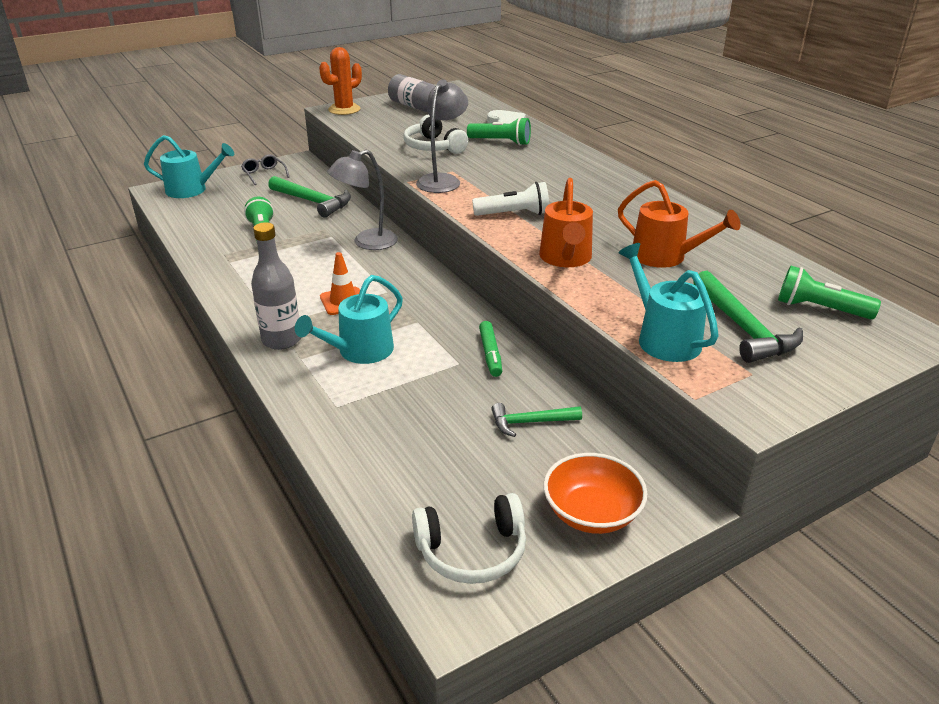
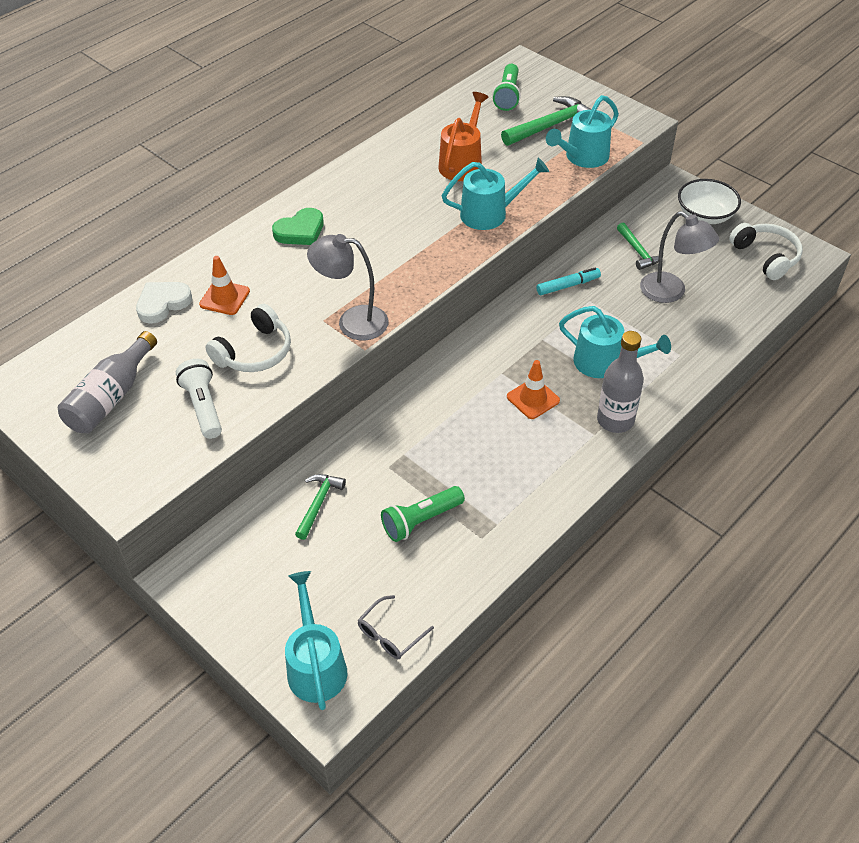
camera: 105 degrees left, 15 degrees up
grey glasses [241,154,289,185] -> grey glasses moved to [358,595,434,659]
green hammer [268,176,351,218] -> green hammer [295,474,346,540], size x0.62
orange cactus [319,47,362,115] -> none
grey lamp [327,150,398,250] -> grey lamp moved to [640,211,719,303]
green flashlight [467,117,531,146] -> orange traffic cone [199,256,250,315]
white flashlight [472,182,549,216] -> white flashlight moved to [176,359,222,439]
green marker [479,321,502,377] -> turquoise marker [536,267,601,295]
orange watering can [539,178,593,267] -> turquoise watering can [442,158,549,230]
orange bowl [543,453,647,534] -> white bowl [678,179,741,224]
none -> green heart [272,208,324,245]

